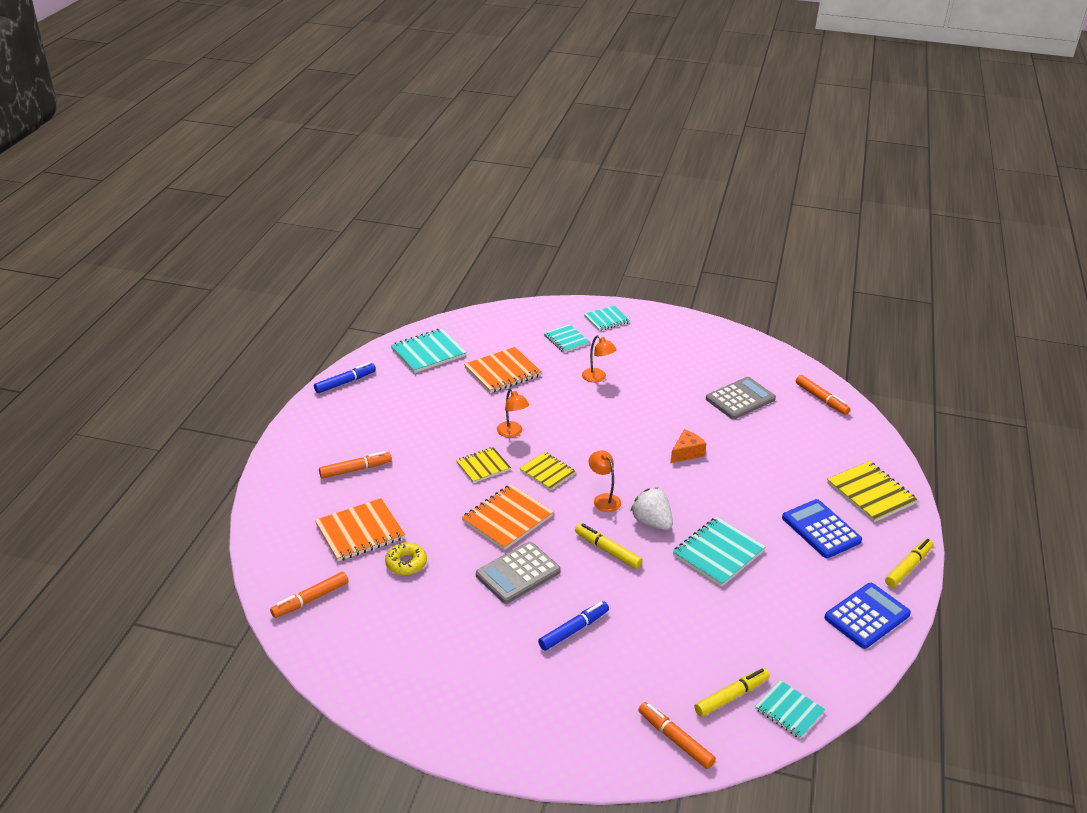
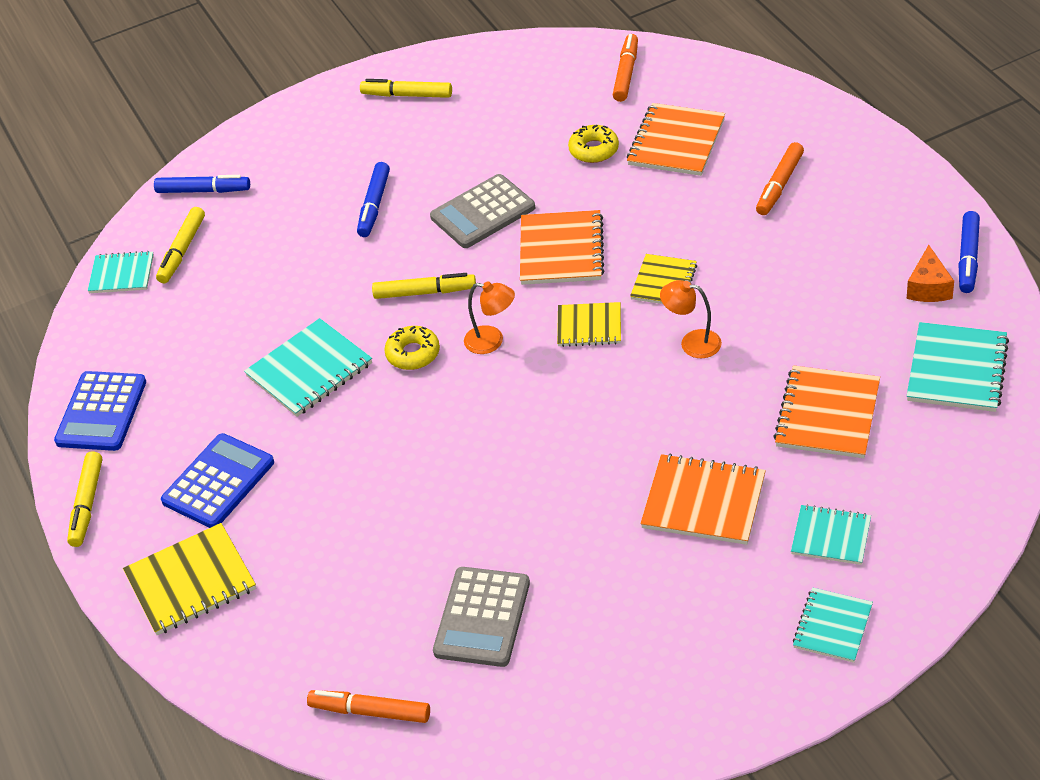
camera: 145 degrees right, 10 degrees up
grey calculator [476,542,561,604] -> grey calculator turned 135 degrees counterclockwise [430,174,535,248]
orange lamp [582,335,617,382] -> orange notebook [640,454,766,545]
white strawberry [630,488,673,530] -> yellow donut [384,326,440,370]
orange marker [638,702,716,769] -> blue marker [154,175,250,193]
orange cheese [670,429,707,463] -> orange cheese moved to [907,245,954,302]
turquoise notebook [673,517,766,587] -> turquoise notebook turned 45 degrees clockwise [244,318,372,417]
blue calculator [782,499,862,558] -> blue calculator turned 75 degrees counterclockwise [161,433,274,528]
yellow notebook [827,461,918,522] -> yellow notebook turned 45 degrees counterclockwise [123,523,256,635]
none -> yellow marker [360,79,452,98]

